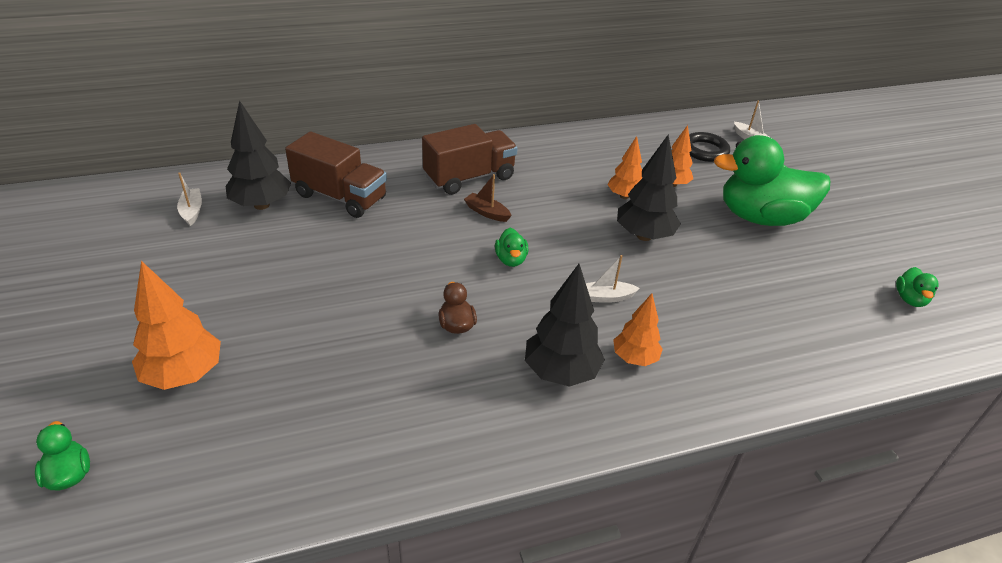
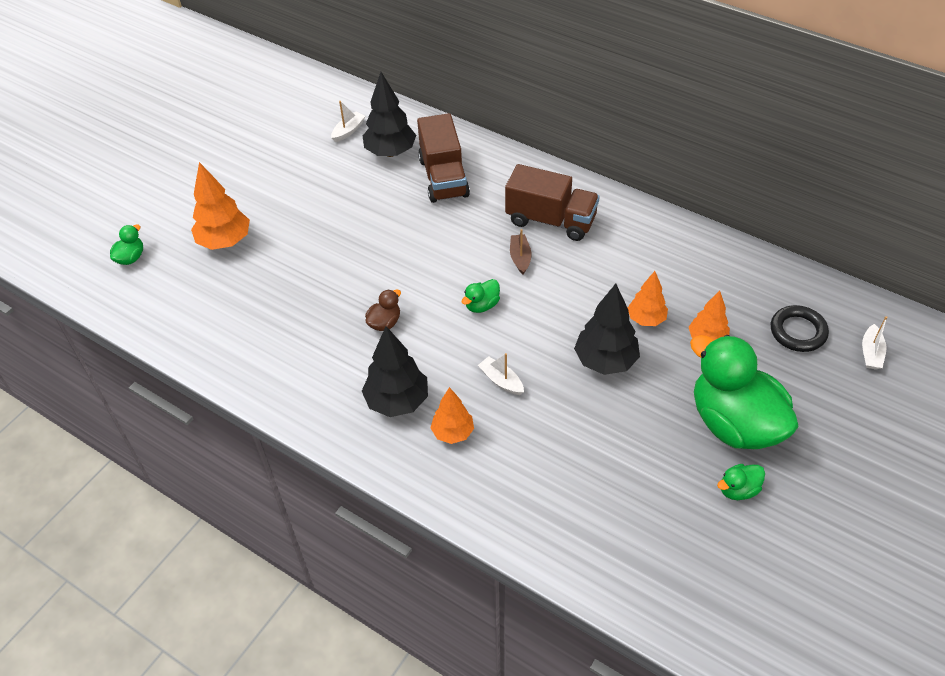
camera: 55 degrees right, 10 degrees up
green duck [896,267,939,307] -> green duck moved to [717,464,765,500]

